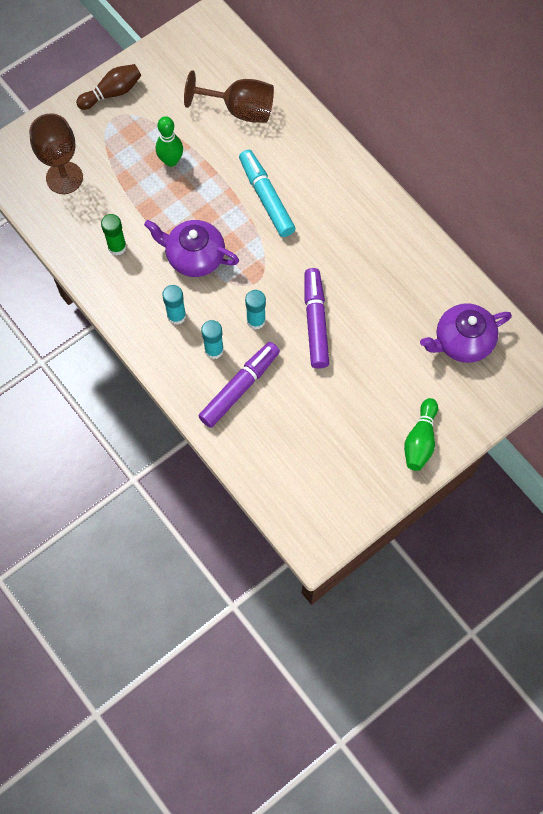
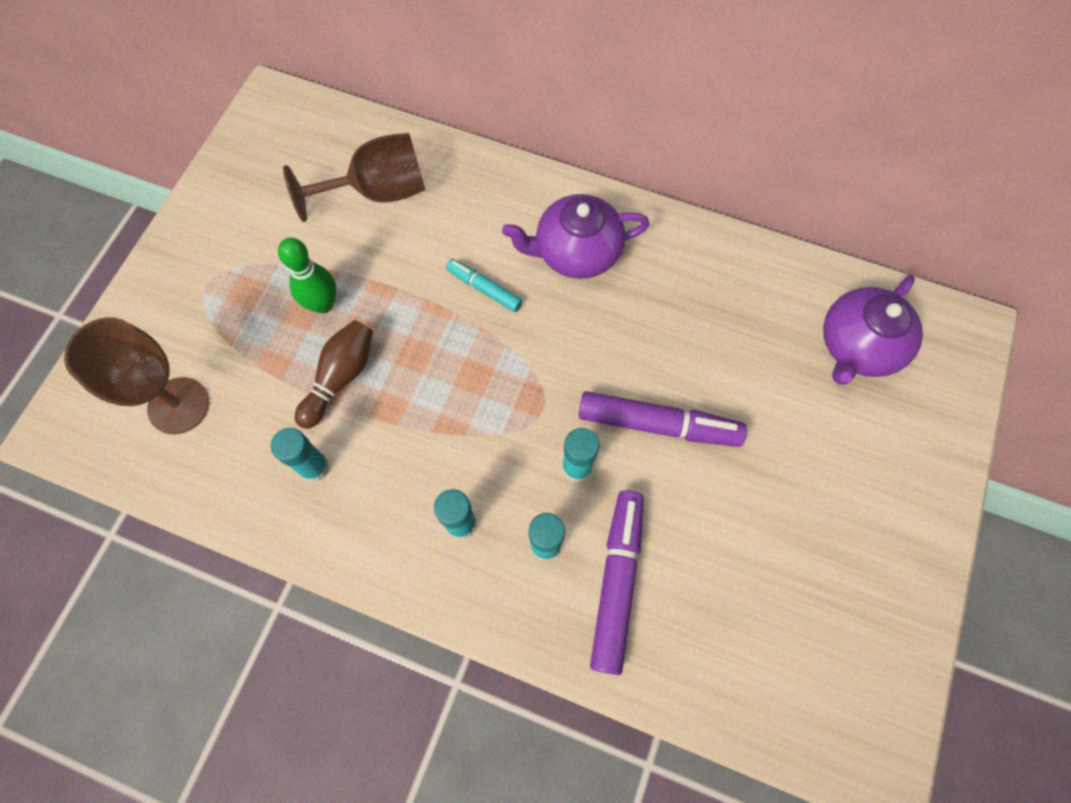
camera: 30 degrees left, 0 degrees up
brown bowling pin [76,64,141,110] -> brown bowling pin moved to [295,320,373,429]
green glue stick [101,214,127,256] -> turquoise glue stick [271,428,329,482]
purple teapot [144,220,239,277] -> purple teapot moved to [502,194,650,279]
turquoise marker [239,150,295,237] -> turquoise marker [446,259,522,312], size x0.56
purple marker [305,268,329,369] -> purple marker turned 135 degrees clockwise [578,391,747,447]
green bowling pin [404,398,438,471] -> none

